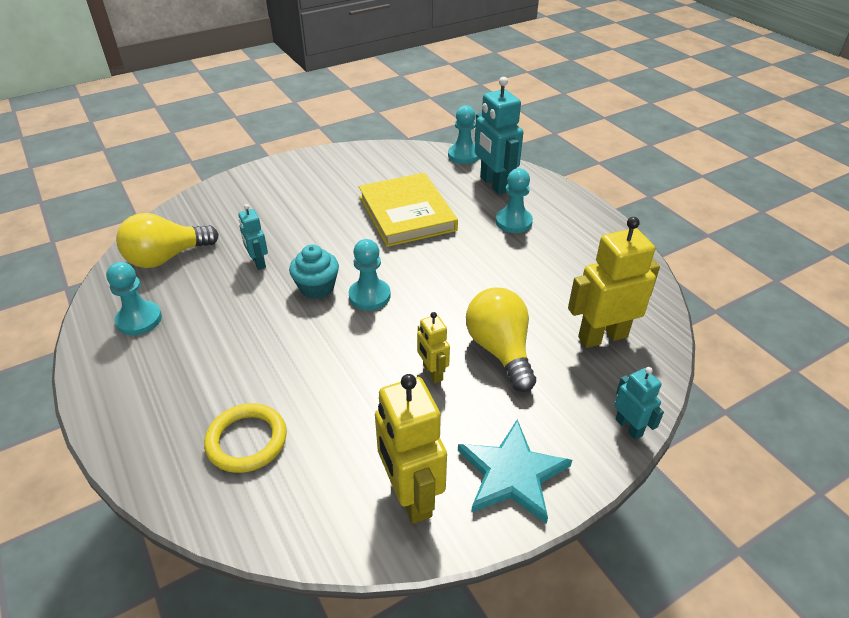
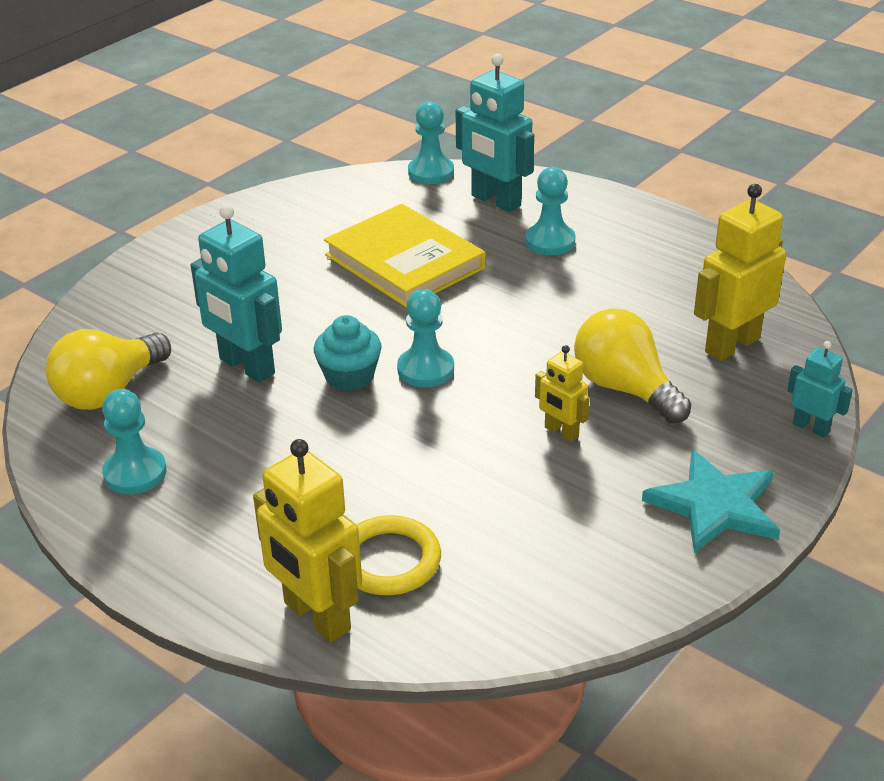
camera: 20 degrees left, 5 degrees down
turquoise robot [238,204,268,270] -> turquoise robot [191,205,282,382], size x1.85
yellow robot [375,374,447,524] -> yellow robot moved to [253,439,362,643]

